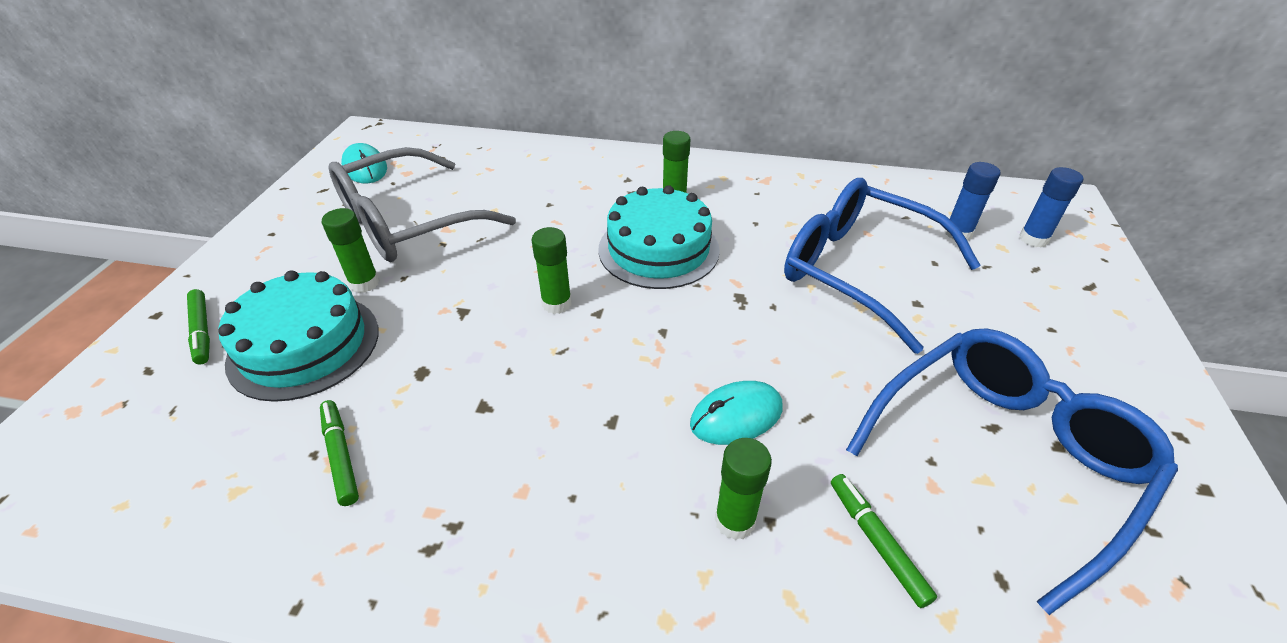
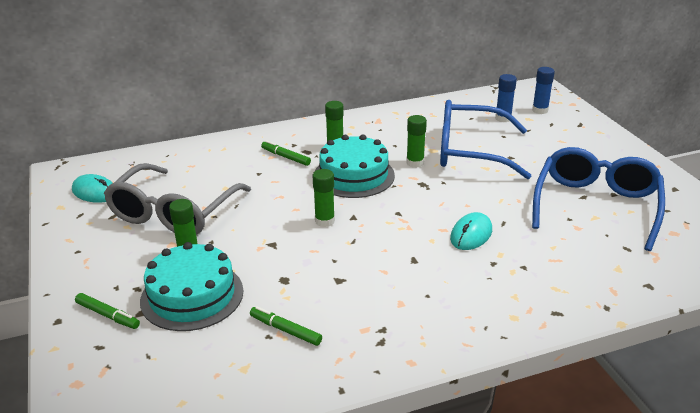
camera: 30 degrees left, 10 degrees down
green glue stick [715,438,772,540] -> green glue stick moved to [406,115,427,168]
green marker [831,474,937,608] -> green marker moved to [261,140,311,166]

